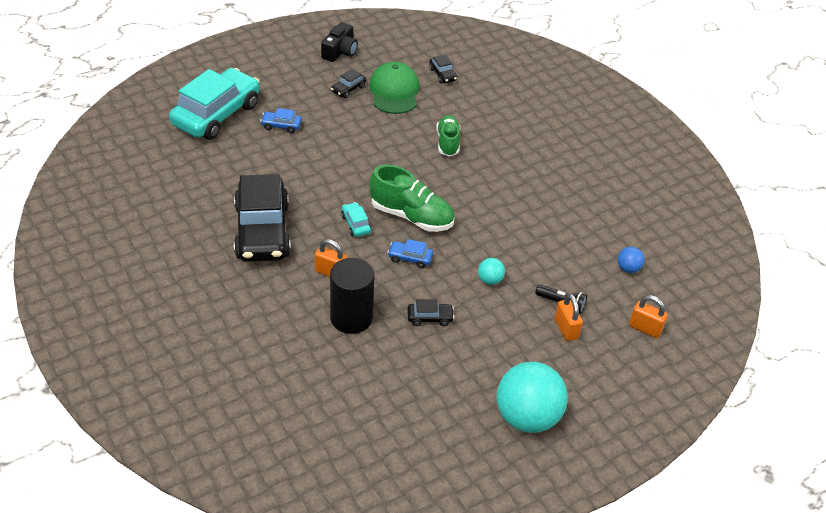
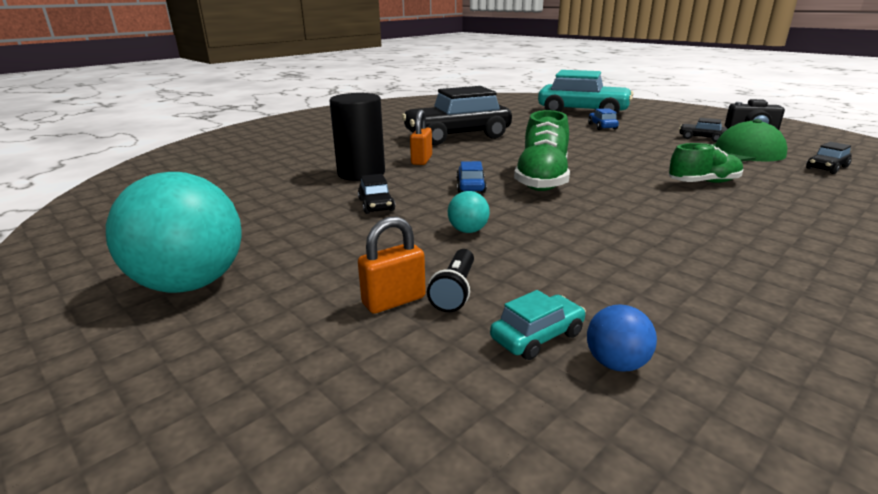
camera: 80 degrees right, 20 degrees down
turquoise car [341,202,371,237] -> turquoise car moved to [490,290,586,360]
orange padlock [629,295,668,338] -> none

